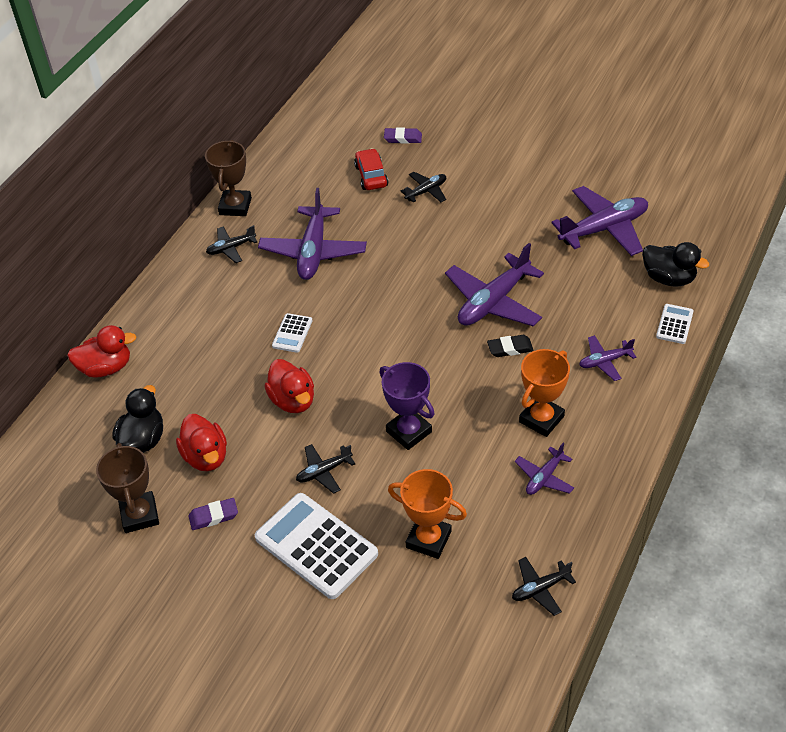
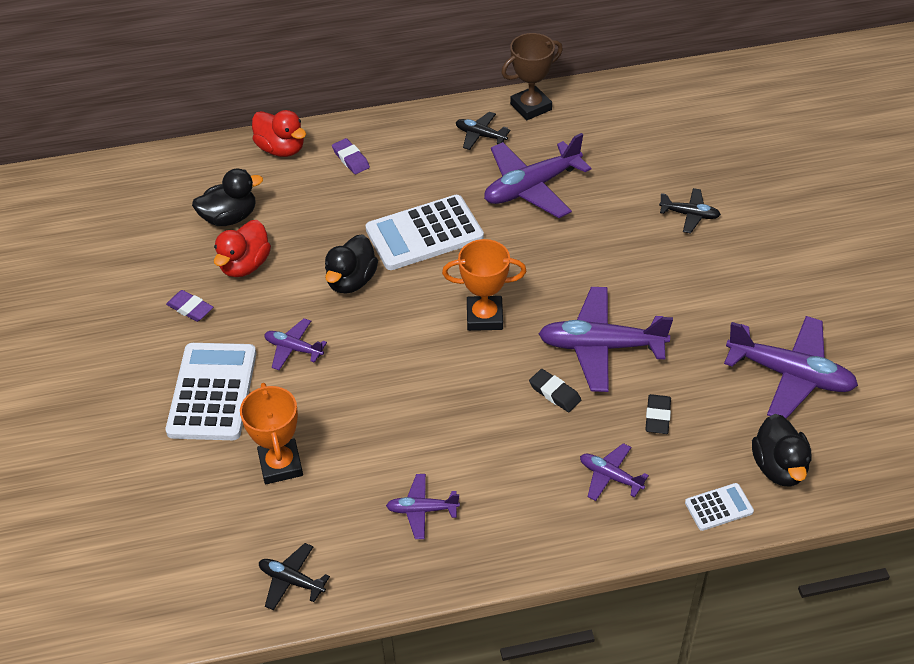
camera: 50 degrees right, 0 degrees up
brown trophy [96,443,159,533] -> none
red duck [265,359,314,413] -> black duck [325,234,378,294]
white calculator [272,313,312,353] -> white calculator [365,195,484,270], size x2.10
black plane [296,444,356,494] -> purple plane [264,318,327,370]
red car [354,148,388,190] -> none
purple trophy [380,362,435,450] -> none
purple eraser [384,127,422,144] -> purple eraser moved to [332,138,370,174]
orange trophy [519,349,570,437] -> orange trophy moved to [442,239,526,331]
none -> black eraser [645,394,671,434]

